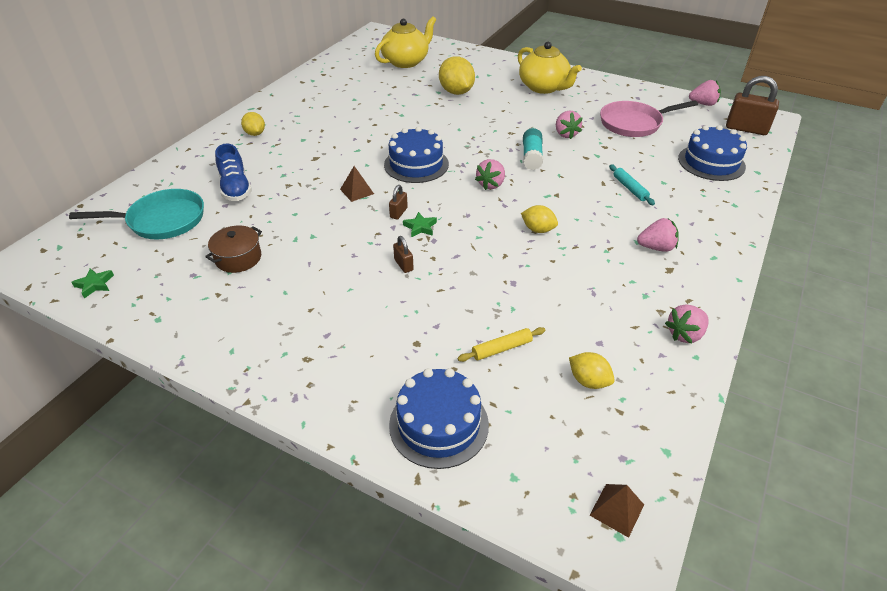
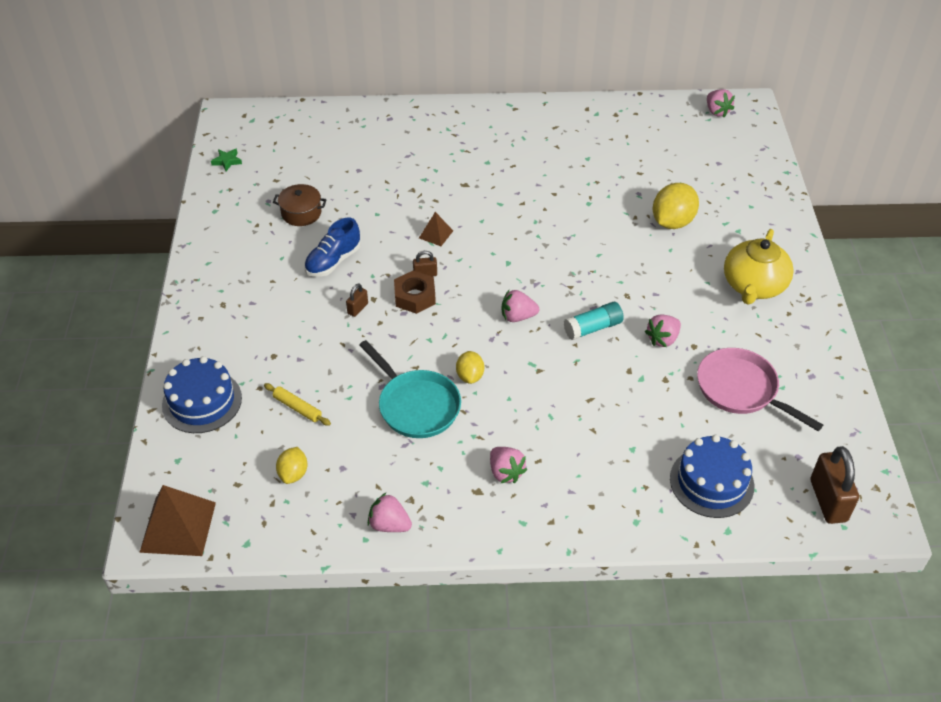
camera: 60 degrees right, 5 degrees up
turquoise pan [69,189,204,240] -> turquoise pan moved to [359,340,461,438]
blue shoe [215,143,252,201] -> blue shoe moved to [304,218,361,277]
yellow lemon [241,112,265,136] -> none
yellow teapot [375,16,436,68] -> none
blue cake [384,126,449,183] -> none
green star [403,212,437,237] -> brown nut [394,270,436,314]
brown pyramid [590,484,644,538] -> brown pyramid [139,485,216,556], size x1.95
turquoise rolling pin [609,164,655,205] -> none
pink strawberry [689,80,721,106] -> pink strawberry moved to [707,89,735,117]

